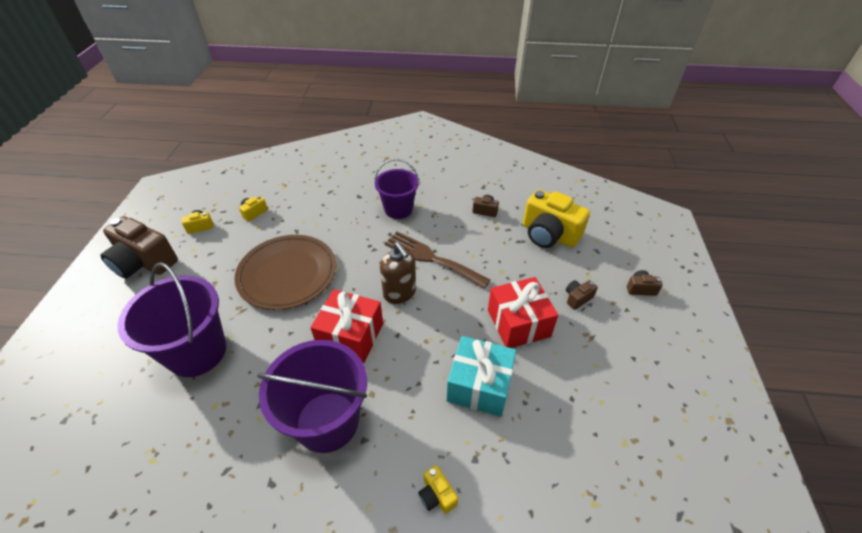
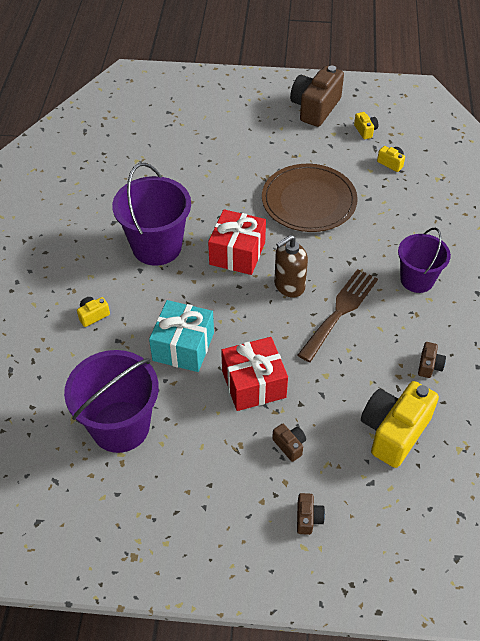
camera: 90 degrees right, 5 degrees up
purple bucket [117,262,226,377] -> purple bucket moved to [64,350,159,453]

